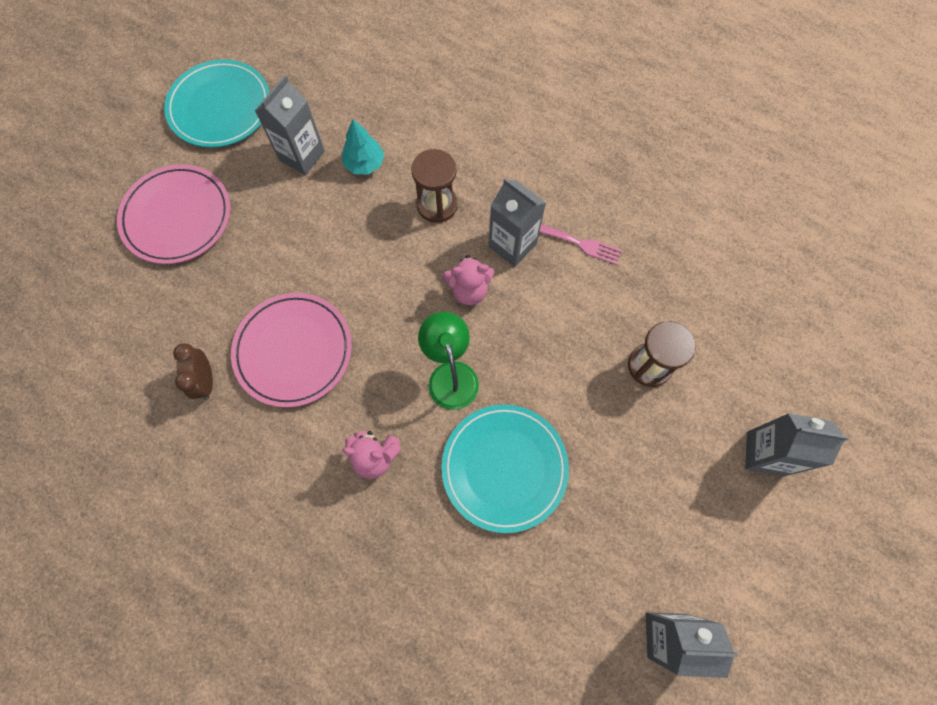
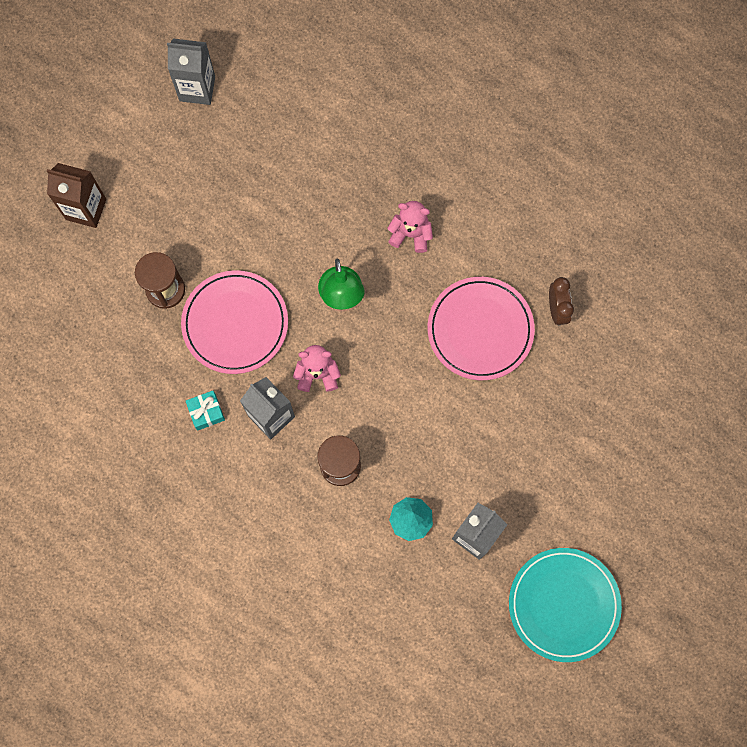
camera: 175 degrees left, 5 degrees up
pink plate [117,165,230,264] -> pink plate moved to [181,270,288,374]
turquoise plate [441,404,569,533] -> none
pink fork [539,224,622,265] -> turquoise gift [186,391,225,431]
grey carton [745,413,849,476] -> brown carton [47,163,106,228]

